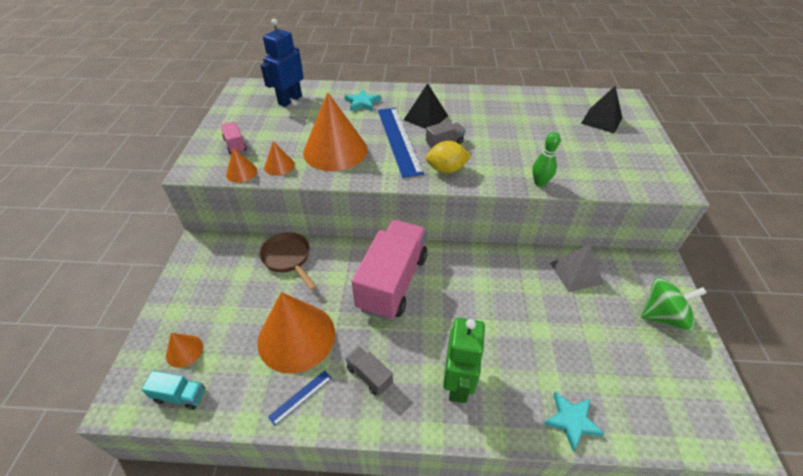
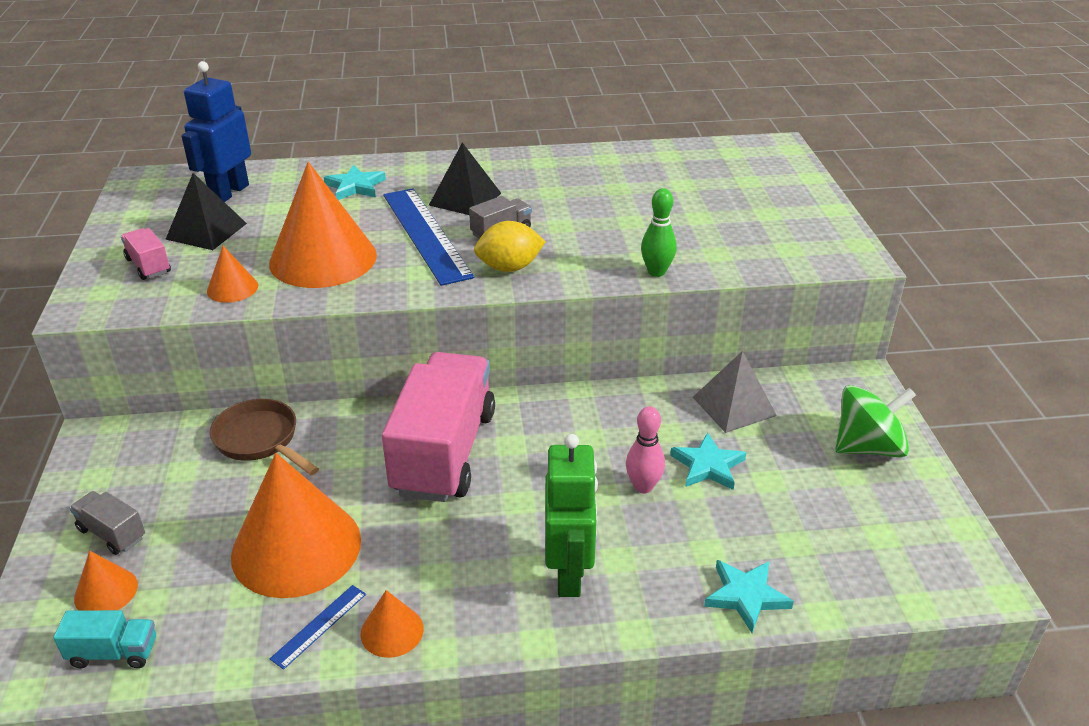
camera: 10 degrees left, 10 degrees down
orange cone [226,148,257,183] -> orange cone moved to [361,590,424,658]
grey truck [345,346,393,396] -> grey truck moved to [70,491,145,555]
black pyramid [581,86,622,134] -> black pyramid moved to [166,173,247,250]
none -> pink bowling pin [626,406,665,493]
none -> turquoise star [670,432,746,490]

